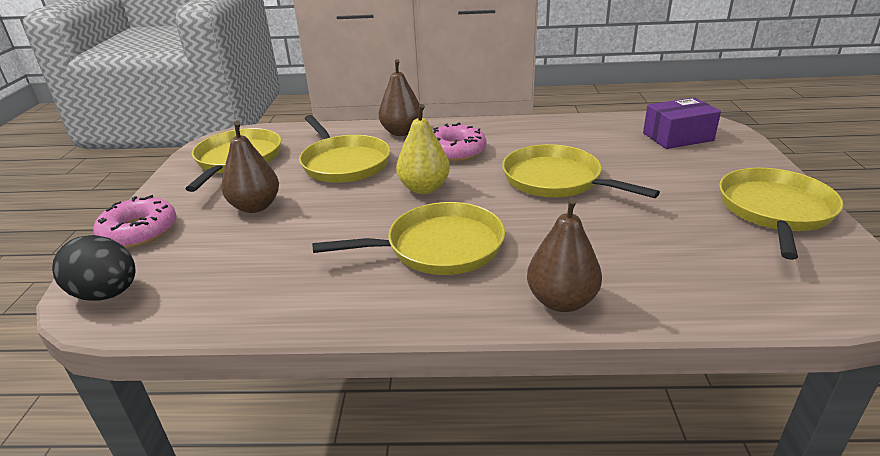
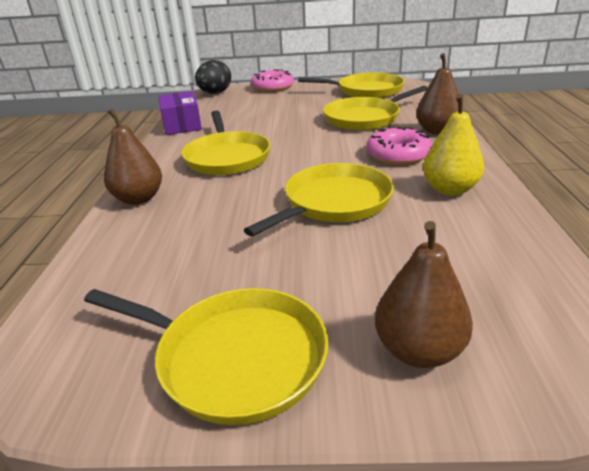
camera: 90 degrees right, 0 degrees up
brown pear [221,121,279,213] -> brown pear moved to [375,221,473,368]
yellow pear [396,104,450,194] -> yellow pear moved to [423,94,484,196]
purple box [643,97,721,149] -> purple box moved to [158,91,202,135]

